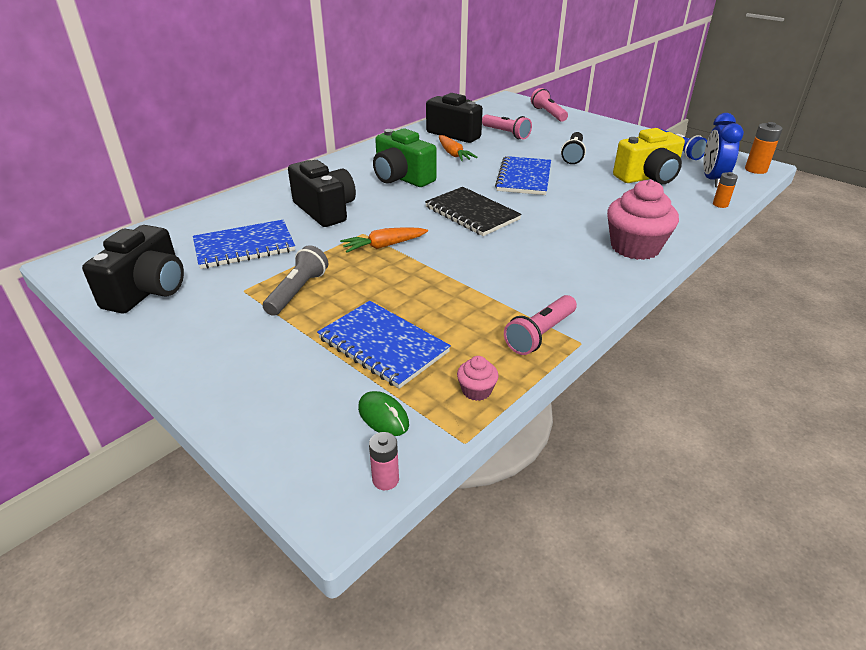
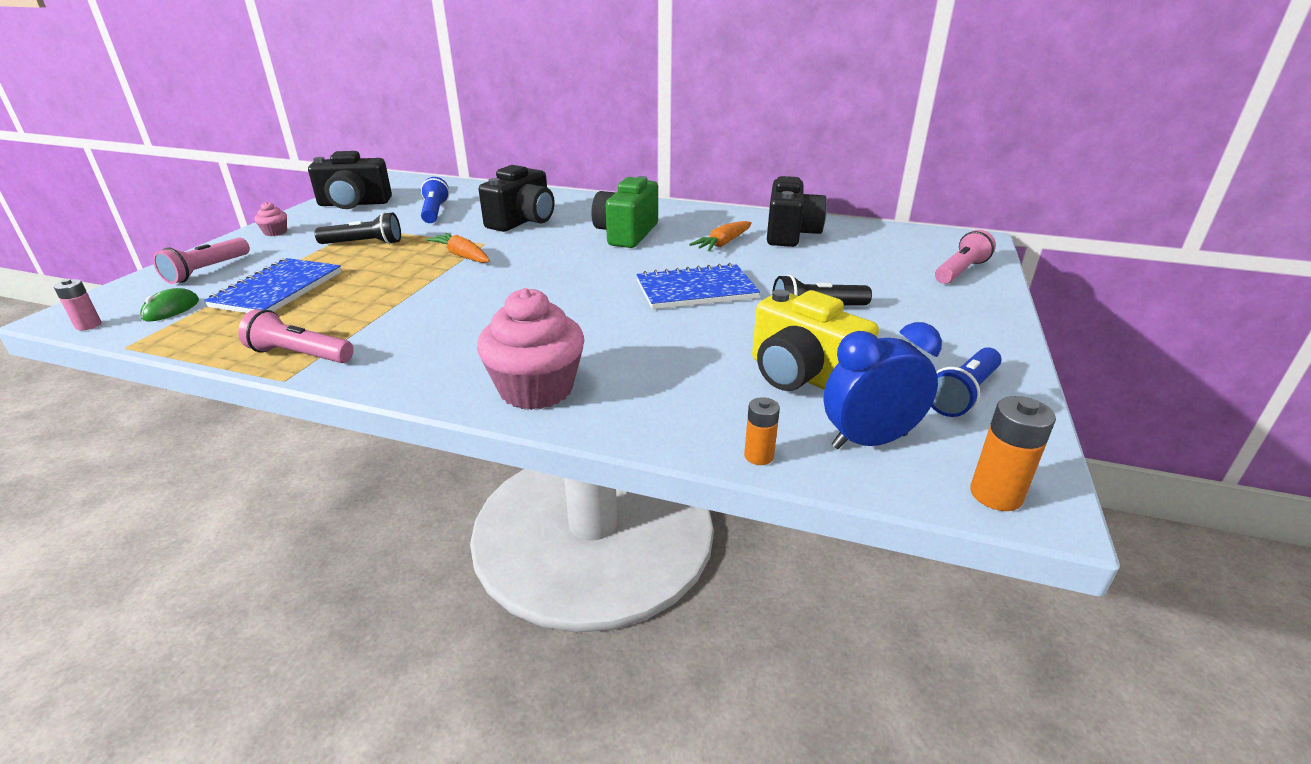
camera: 65 degrees right, 5 degrees down
blue notebook [193,220,295,269] -> blue flashlight [421,177,450,223]
grey flashlight [263,245,328,316] -> black flashlight [315,212,401,244]
black notebook [425,187,522,236] -> none
pink cupcake [457,356,499,401] -> pink cupcake moved to [254,202,287,236]
pink flashlight [482,115,532,139] -> pink flashlight moved to [153,237,250,284]

